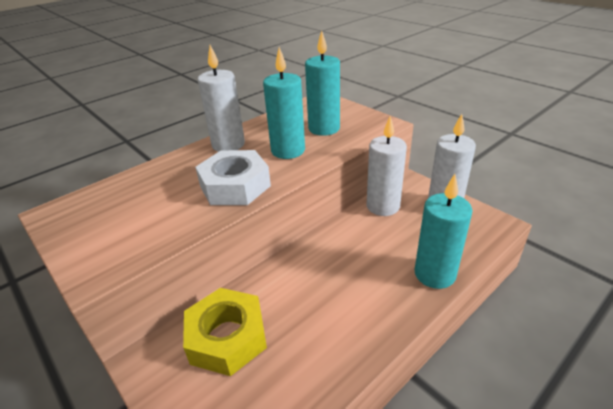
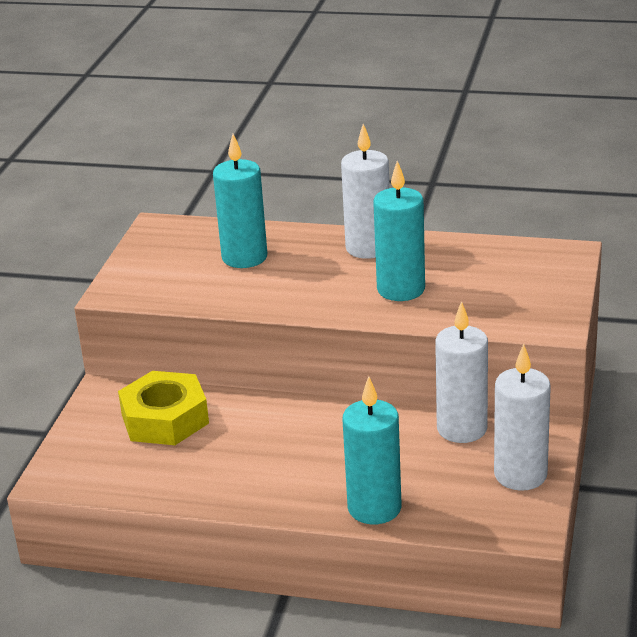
camera: 55 degrees right, 5 degrees down
white nut [195,150,271,205] -> none
turquoise candle [305,30,340,136] -> turquoise candle moved to [213,134,267,268]

